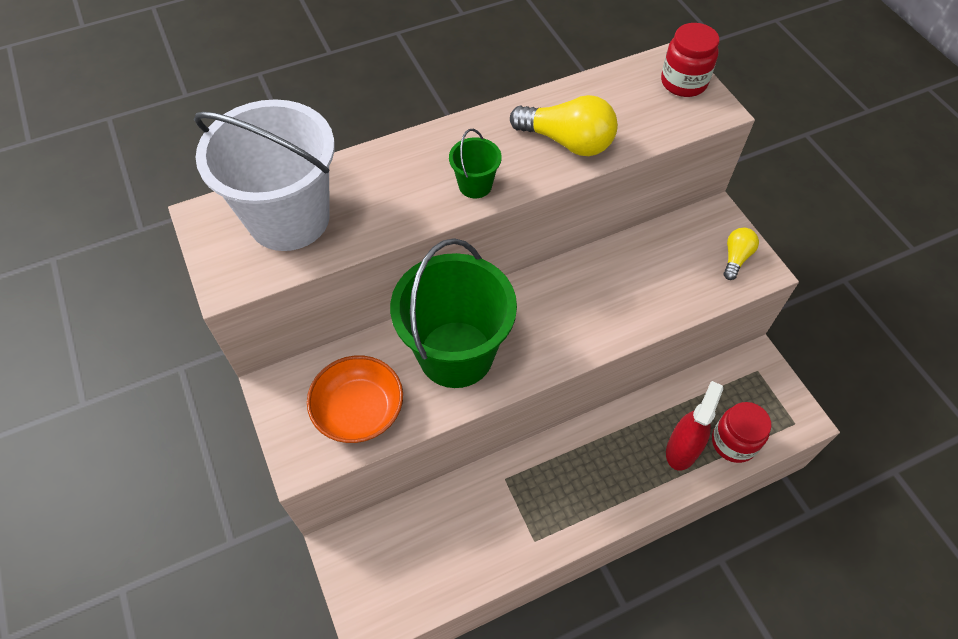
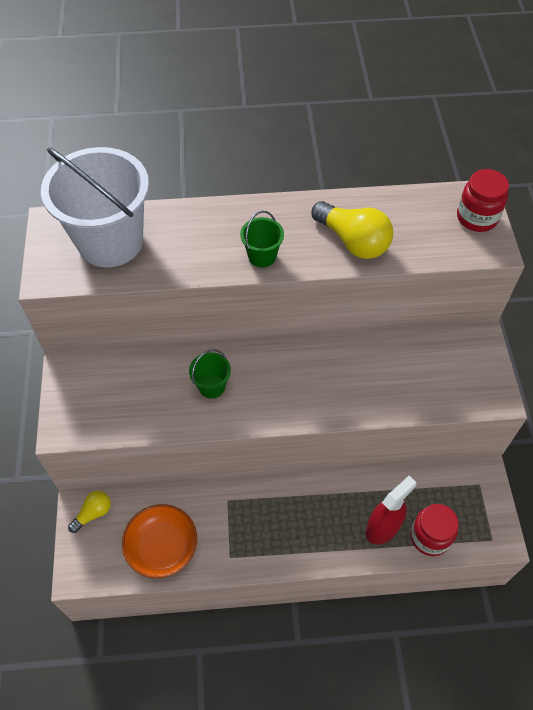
camera: 20 degrees right, 0 degrees up
orange bowl [307,355,403,443] -> orange bowl moved to [122,504,197,578]
green bucket [390,238,517,388] -> green bucket [189,349,231,398], size x0.43
yellow light bulb [724,228,759,280] -> yellow light bulb moved to [68,491,111,533]

